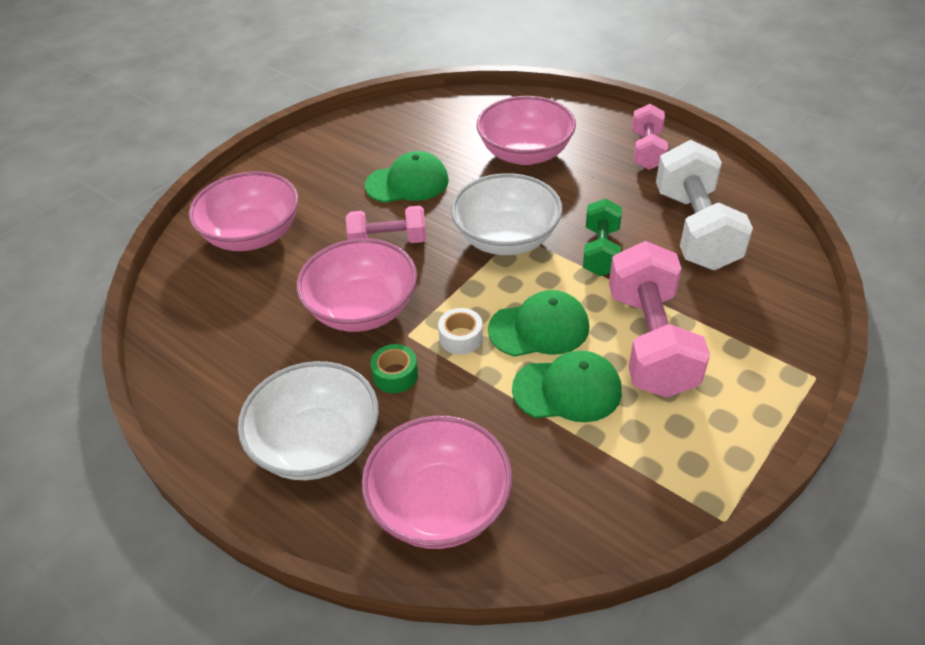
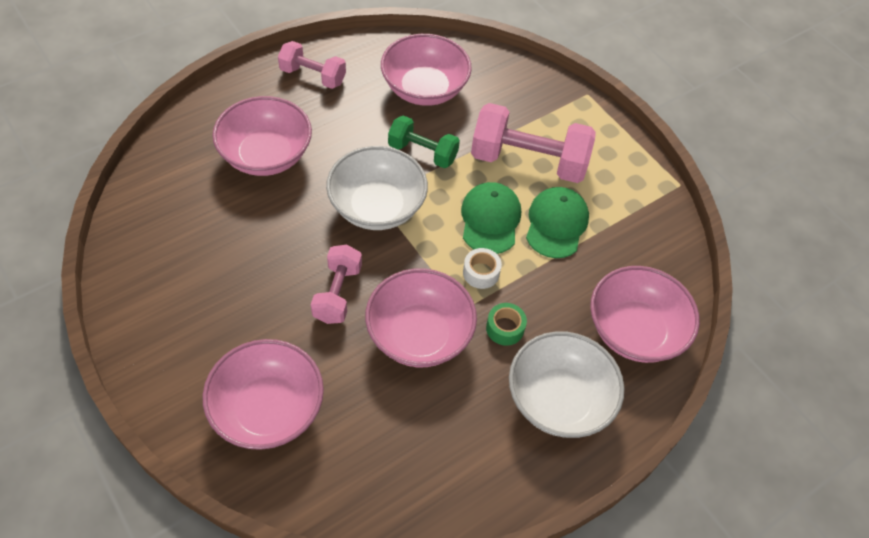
camera: 80 degrees left, 10 degrees up
green cap [365,151,449,203] -> none
white dumbbell [656,140,753,270] -> pink bowl [381,34,472,106]

